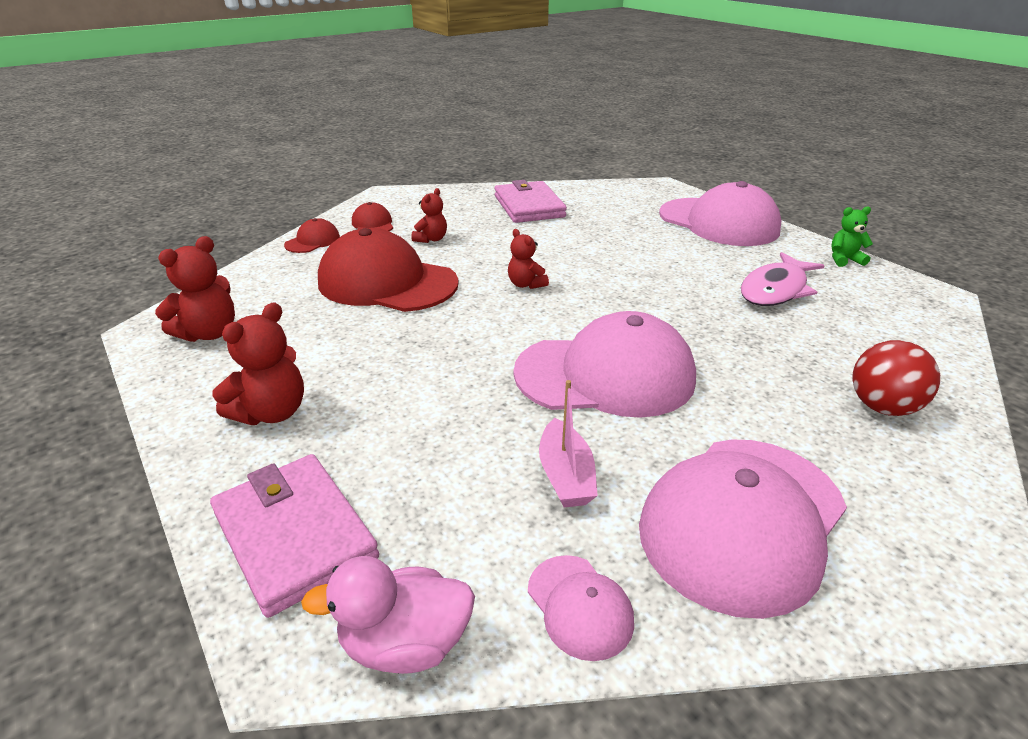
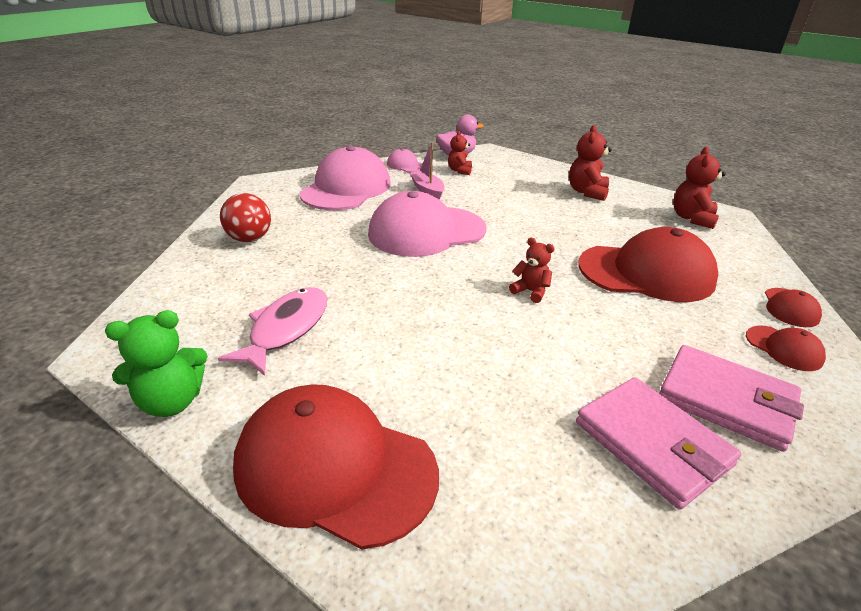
camera: 160 degrees right, 0 degrees up
pink wallet [210,454,379,618] -> pink wallet moved to [659,345,804,452]
red teddy bear [411,188,447,243] -> red teddy bear moved to [448,131,472,175]
pink cap [659,181,781,246] -> red cap [233,384,439,550]
green teddy bear [831,206,873,267] -> green teddy bear [105,310,208,417], size x1.56

